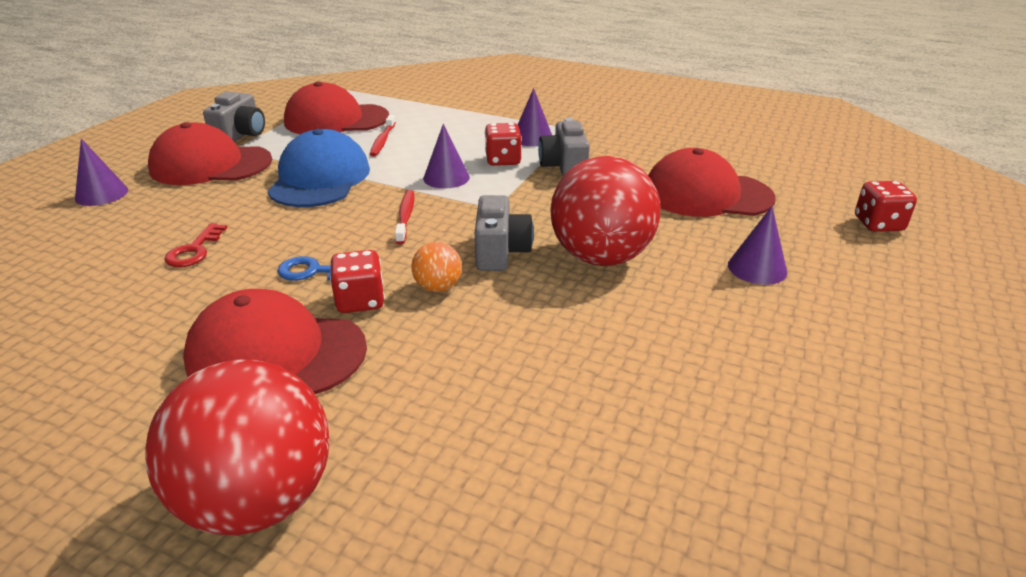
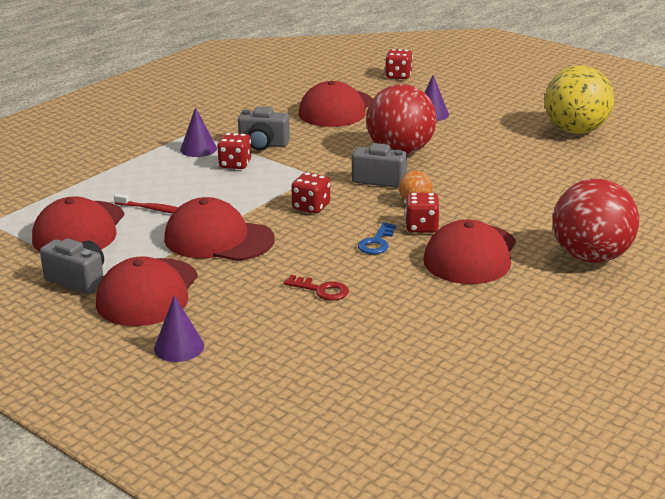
camera: 75 degrees left, 5 degrees down
blue cap [267,129,370,207] -> red cap [164,197,275,261]
red toothbrush [395,190,414,244] -> red dice [291,172,330,214]
purple cone [423,124,470,189] -> none
none -> yellow ball [545,65,614,134]

